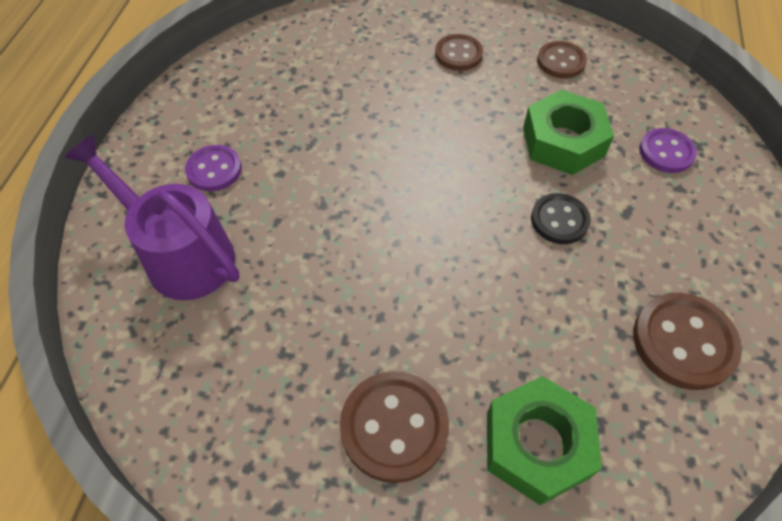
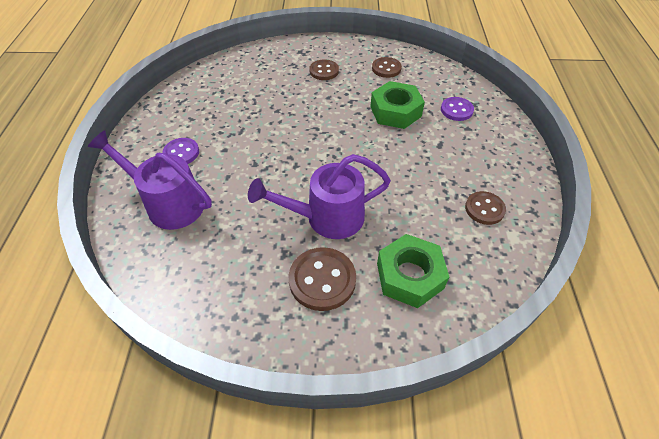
camera: 10 degrees left, 5 degrees down
black button [531,193,591,244] -> none
brown button [633,293,742,390] -> brown button [465,191,506,225], size x0.65
none -> purple watering can [248,154,391,239]

